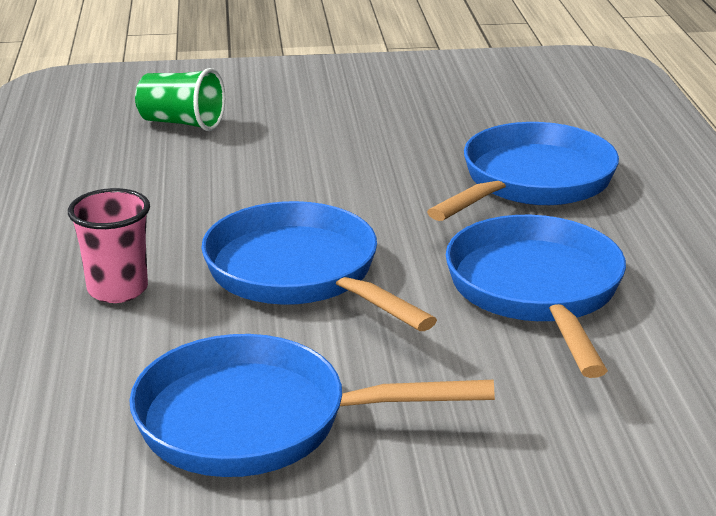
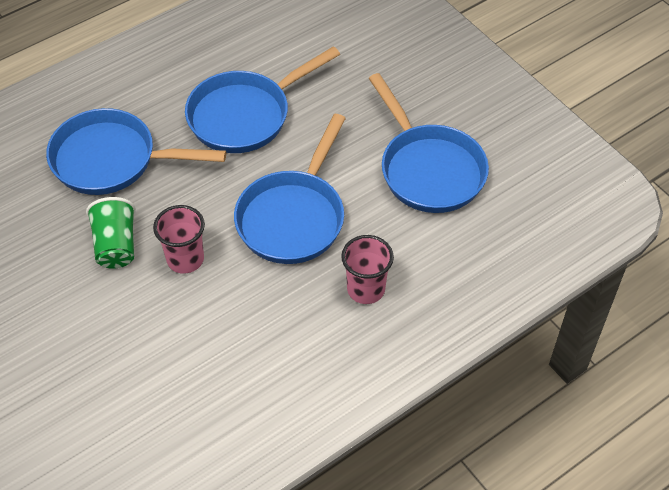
camera: 120 degrees left, 25 degrees up
green cup [135,68,225,131] -> green cup moved to [86,197,136,269]
none -> pink cup [153,205,205,274]

